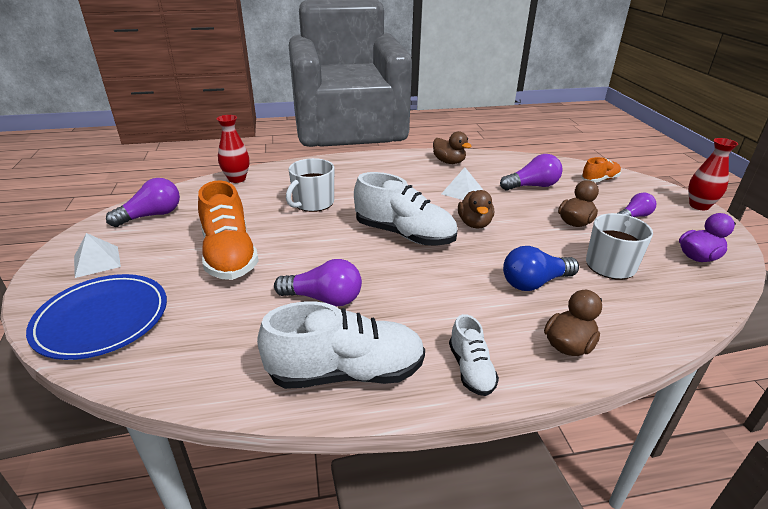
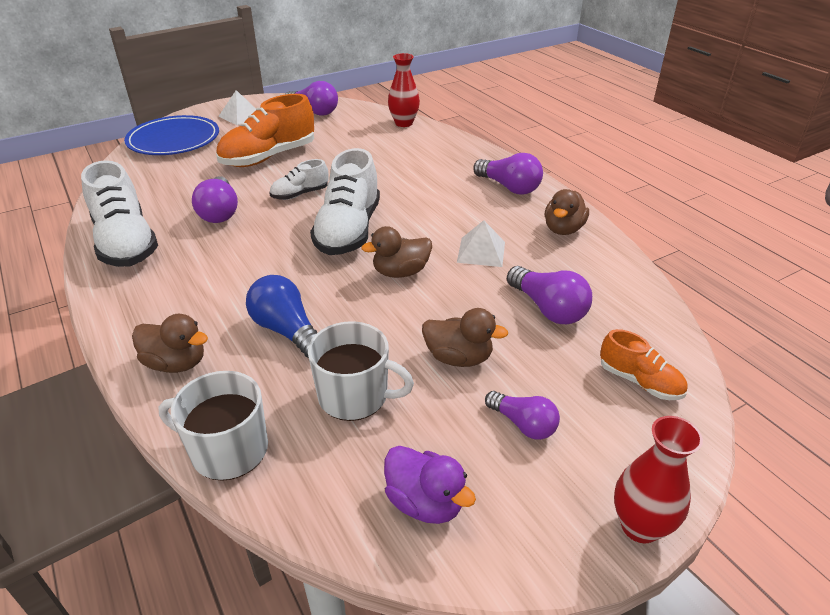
camera: 70 degrees right, 5 degrees up
white mug [286,158,334,212] -> white mug moved to [158,371,268,481]
white shoe [449,314,499,396] -> white shoe moved to [270,159,328,200]
none -> purple light bulb [473,153,543,195]

